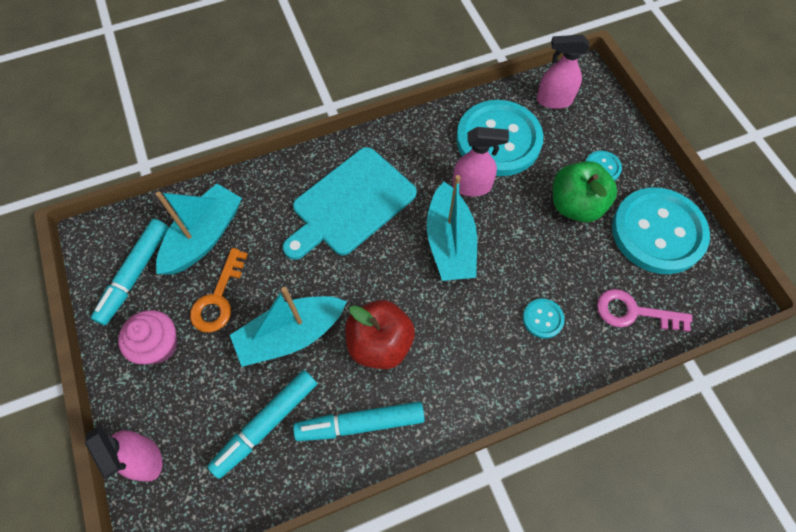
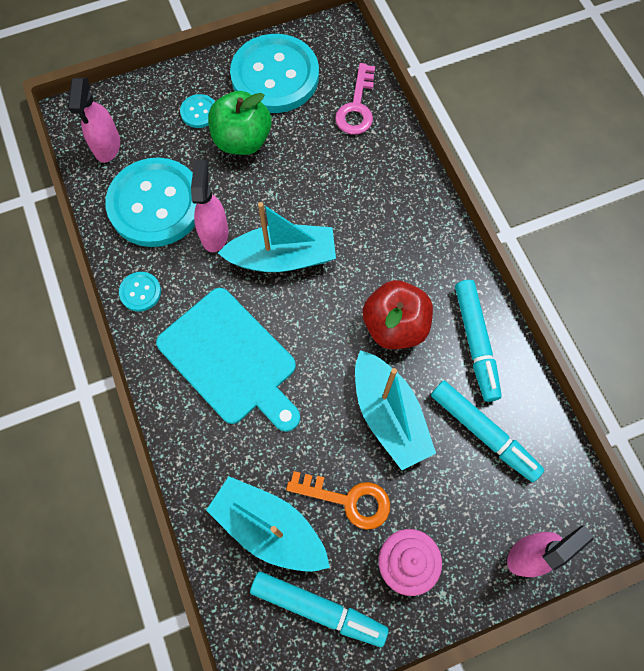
camera: 90 degrees left, 5 degrees up
turquoise button [523,299,565,339] -> turquoise button moved to [119,272,161,312]

